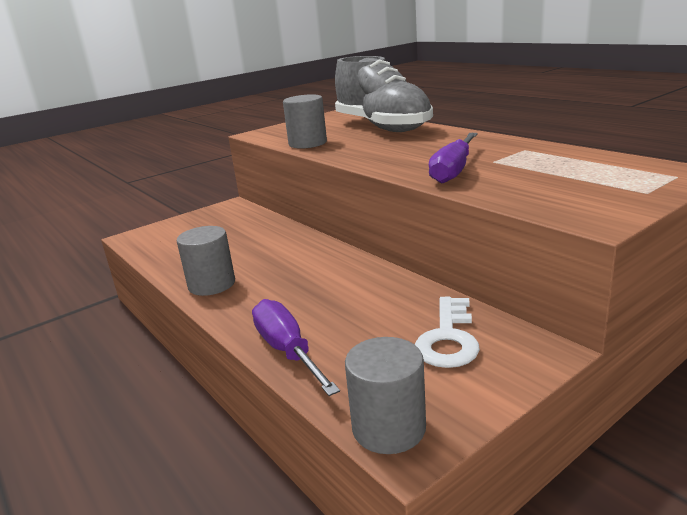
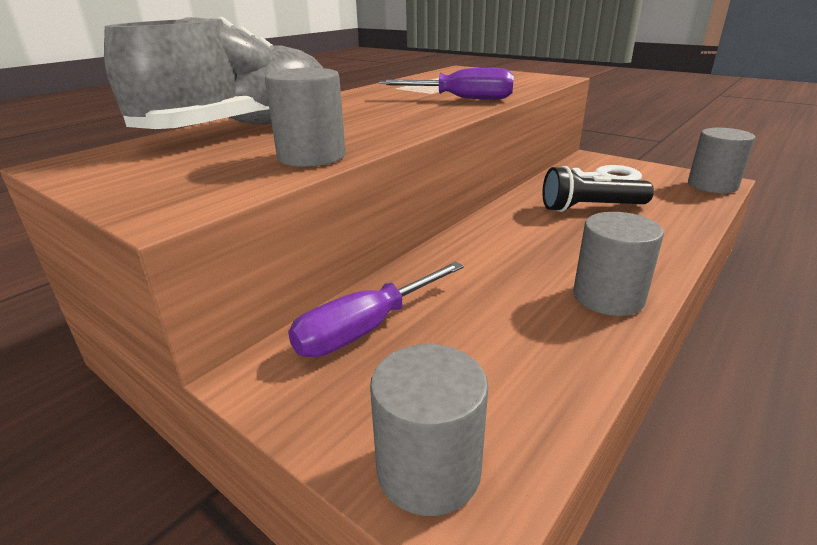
camera: 105 degrees left, 5 degrees up
purple screwdriver [252,299,340,396] -> purple screwdriver moved to [288,262,464,357]
none -> grey cylinder [370,344,488,516]
none -> black flashlight [543,166,654,212]

